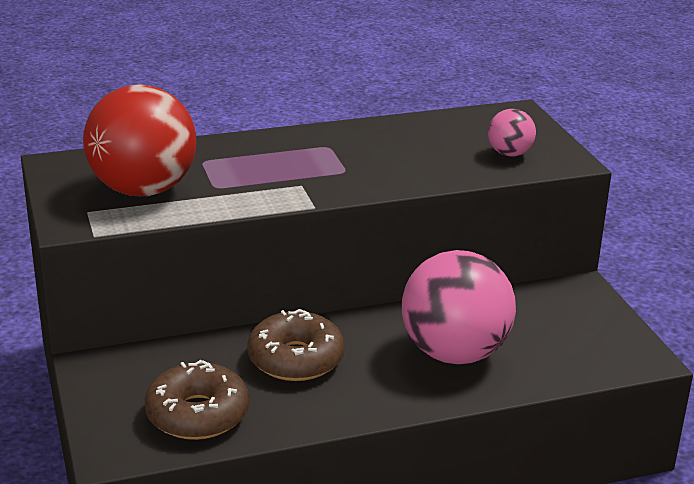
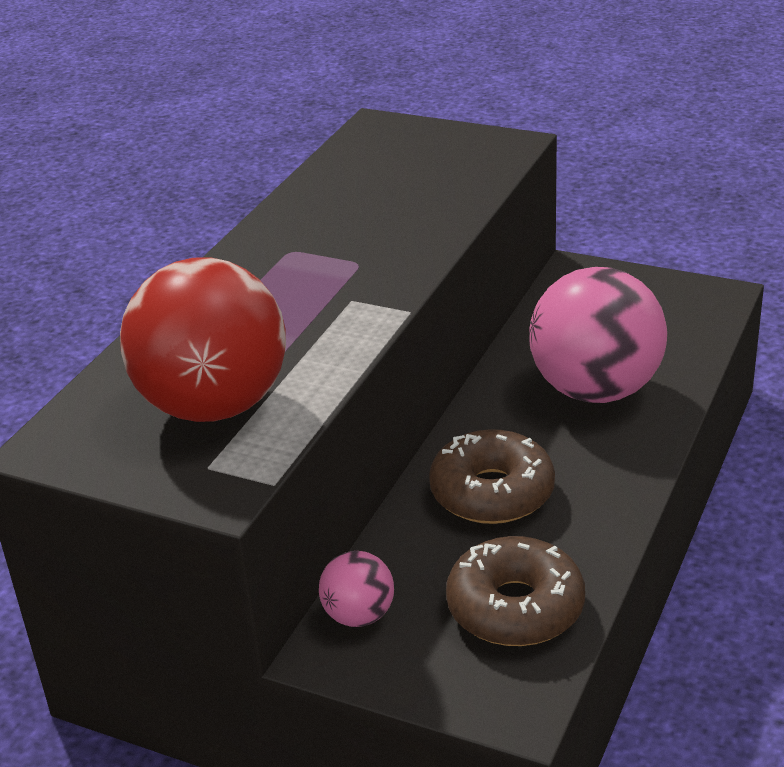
camera: 45 degrees left, 5 degrees up
pink ball [488,109,536,157] -> pink ball moved to [319,551,394,627]

